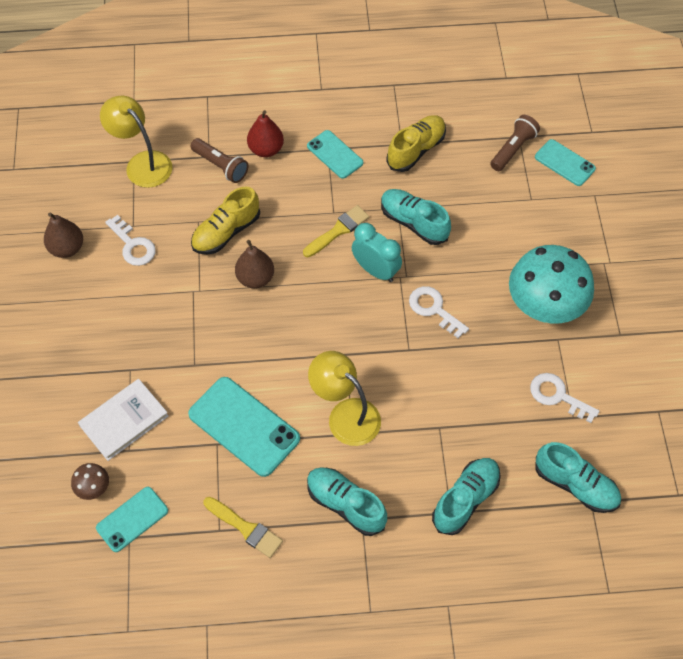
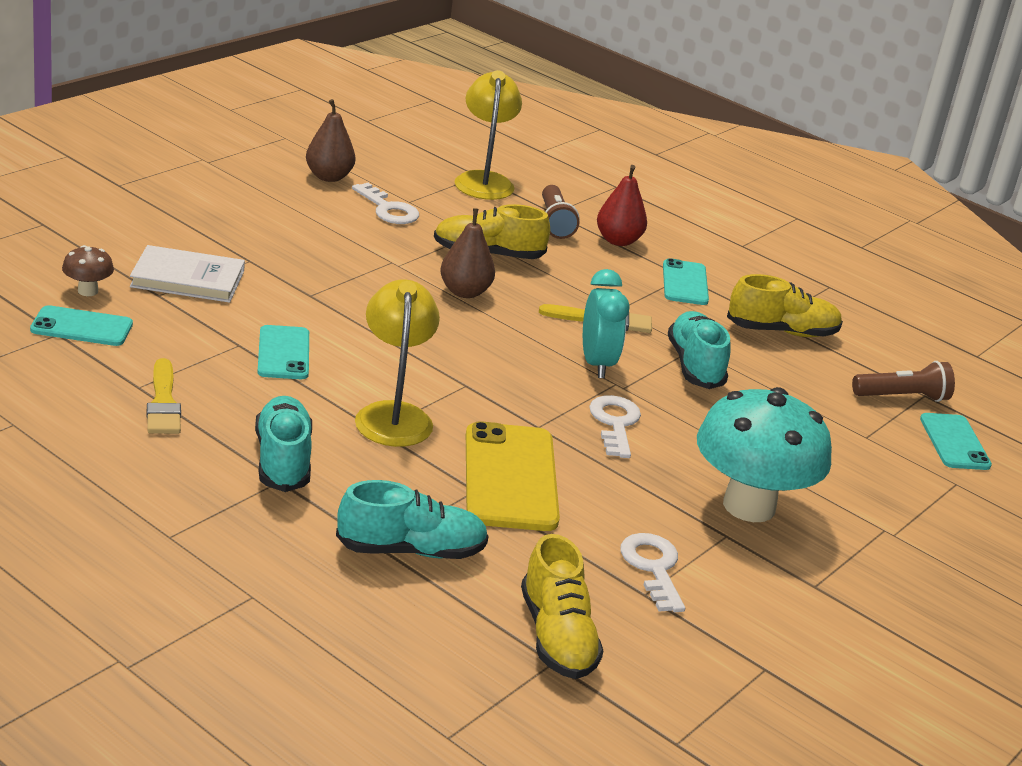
camera: 40 degrees right, 30 degrees down
white key [105,215,156,266] -> white key turned 45 degrees counterclockwise [352,183,419,224]
turquoise phone [188,377,300,477] -> turquoise phone [257,325,309,379], size x0.60
turquoise shoe [536,442,621,513] -> yellow shoe [521,534,603,679]
none -> yellow phone [466,421,560,531]

